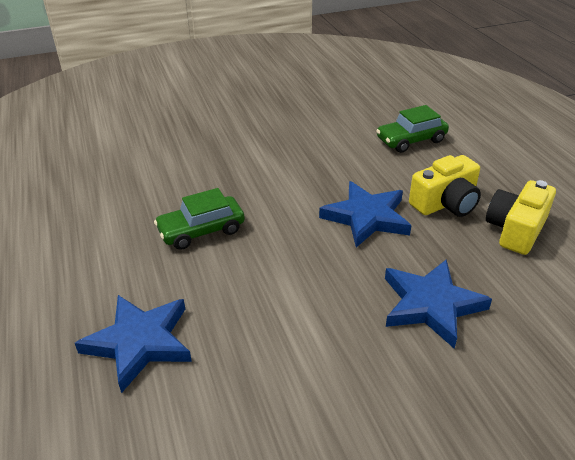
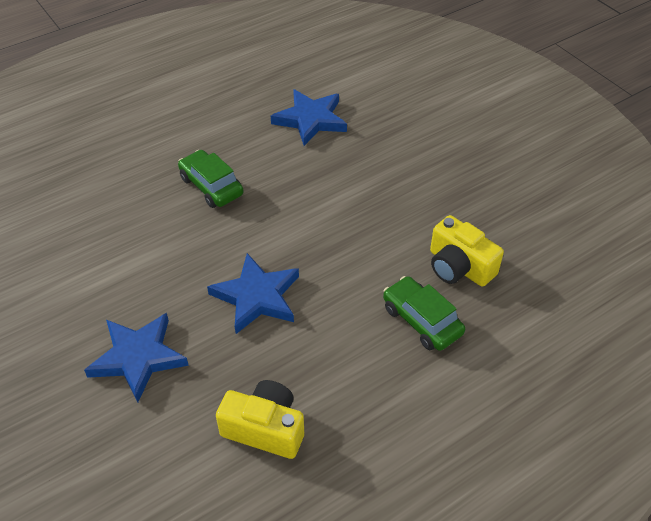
camera: 75 degrees right, 10 degrees up
blue star [75,295,192,393] -> blue star moved to [271,89,347,146]
yellow camera [409,155,481,217] -> yellow camera moved to [430,215,504,287]

